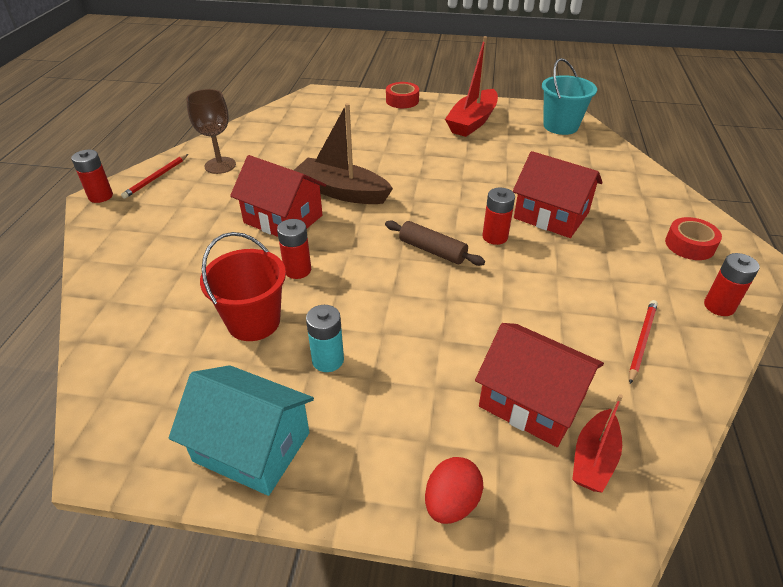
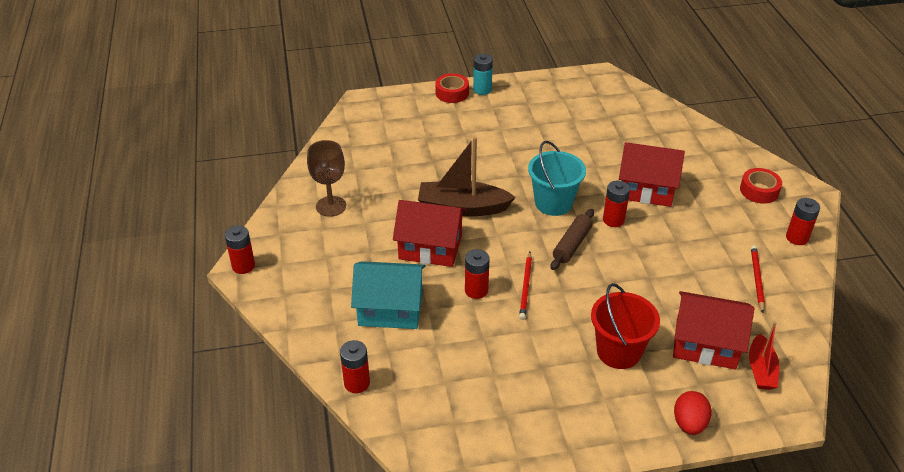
camera: 20 degrees left, 0 degrees up
red pencil [121,154,188,199] -> red pencil moved to [519,252,532,320]
turquoise house [169,365,314,496] -> turquoise house moved to [351,261,426,329]
red bucket [200,232,286,341] -> red bucket moved to [591,283,660,369]
turquoise battery [306,305,344,372] -> turquoise battery moved to [473,54,493,95]
brown rolling pin [385,220,485,266] -> brown rolling pin turned 75 degrees counterclockwise [551,209,594,270]
red boat [445,36,498,137] -> none
turquoise bucket [542,58,597,135] -> turquoise bucket moved to [528,141,586,216]
none -> red battery [340,340,370,393]

